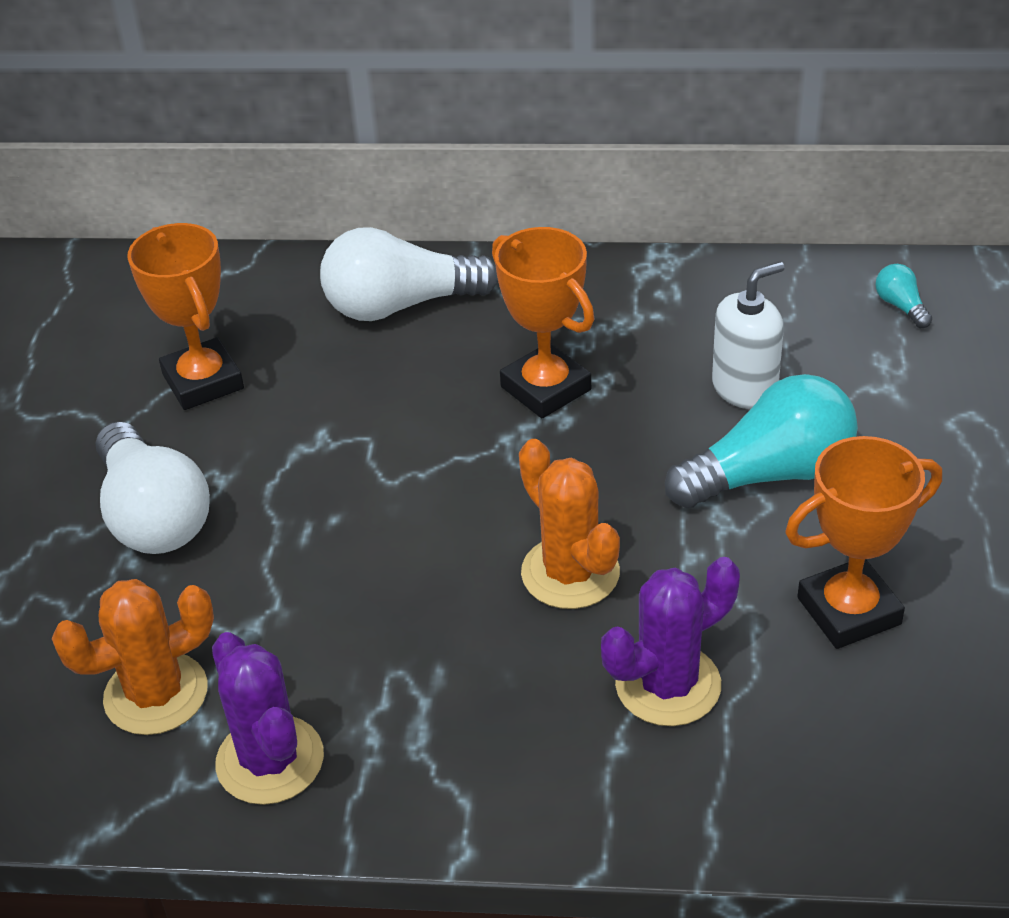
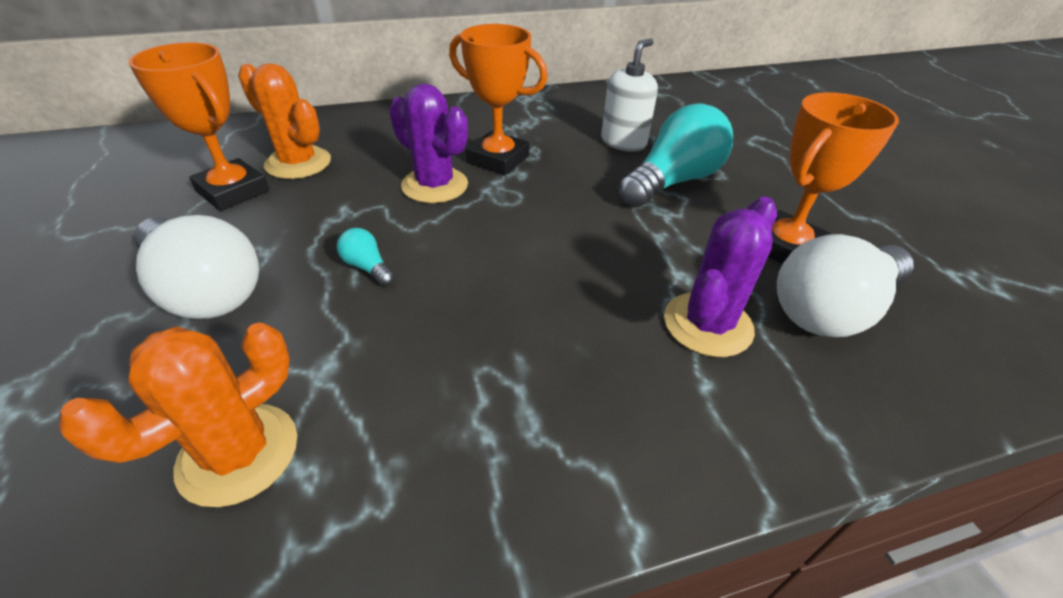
camera: 25 degrees left, 0 degrees up
purple cactus [212,632,324,805] -> purple cactus moved to [389,84,468,203]
white light bulb [320,227,498,321] -> white light bulb moved to [777,234,913,337]
orange cactus [519,439,620,609] -> orange cactus moved to [238,63,331,179]
turquoise light bulb [876,264,932,328] -> turquoise light bulb moved to [337,228,395,286]

